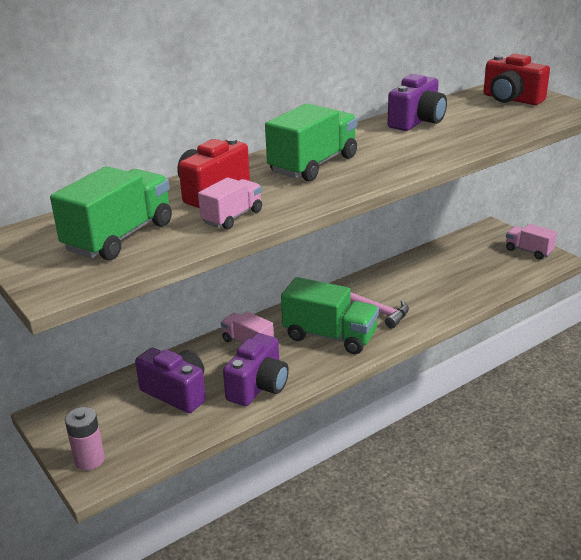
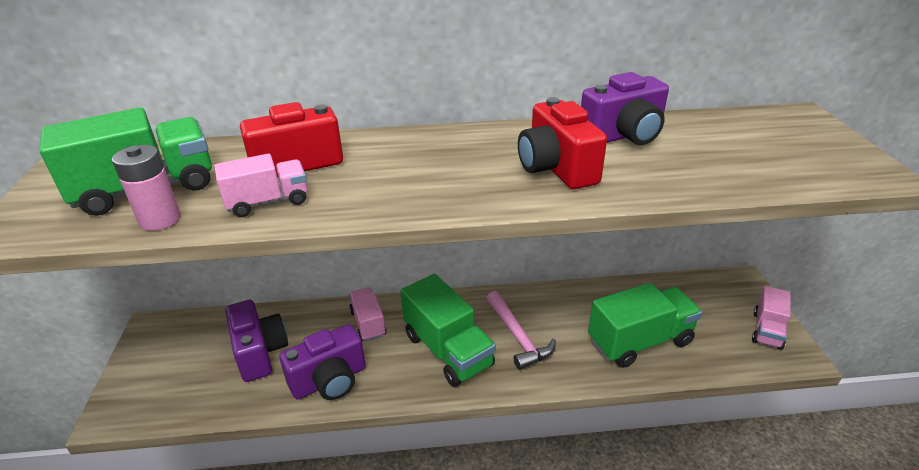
camera: 30 degrees right, 5 degrees up
pink battery [65,407,105,470] -> pink battery moved to [112,145,181,231]
green truck [265,103,357,181] -> green truck moved to [588,283,702,368]
red camera [483,54,550,105] -> red camera moved to [518,97,607,189]
pink truck [506,224,557,259] -> pink truck turned 135 degrees counterclockwise [752,286,791,350]

